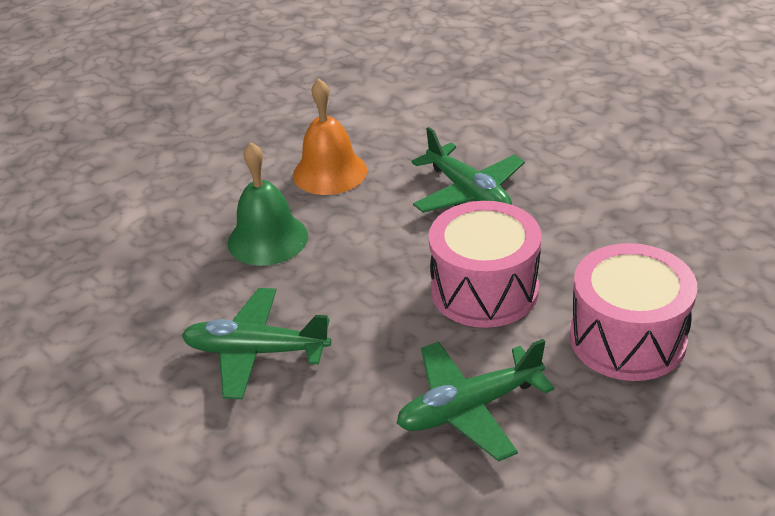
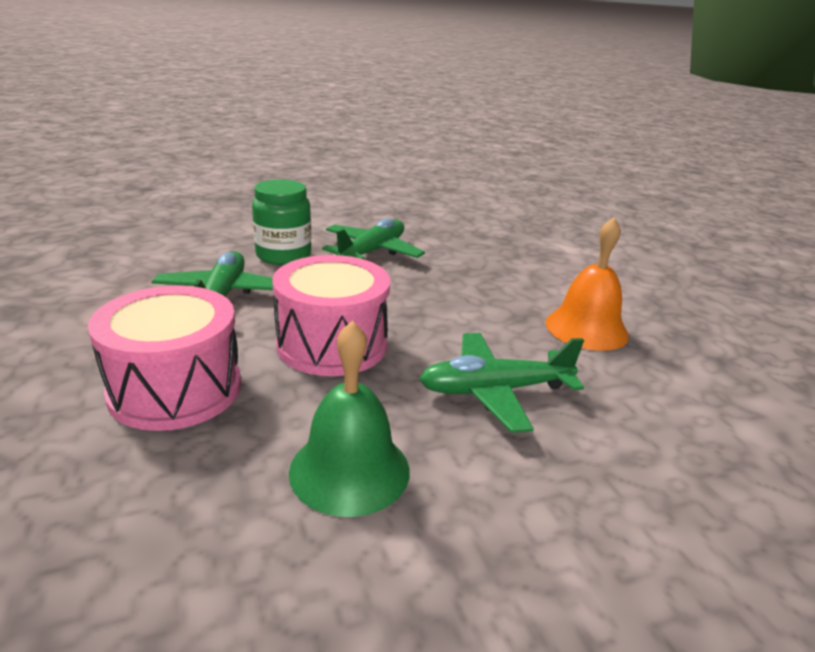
camera: 110 degrees right, 10 degrees down
green bell [228,142,308,266] -> green bell moved to [289,321,410,517]
none -> green jar [252,179,311,265]

